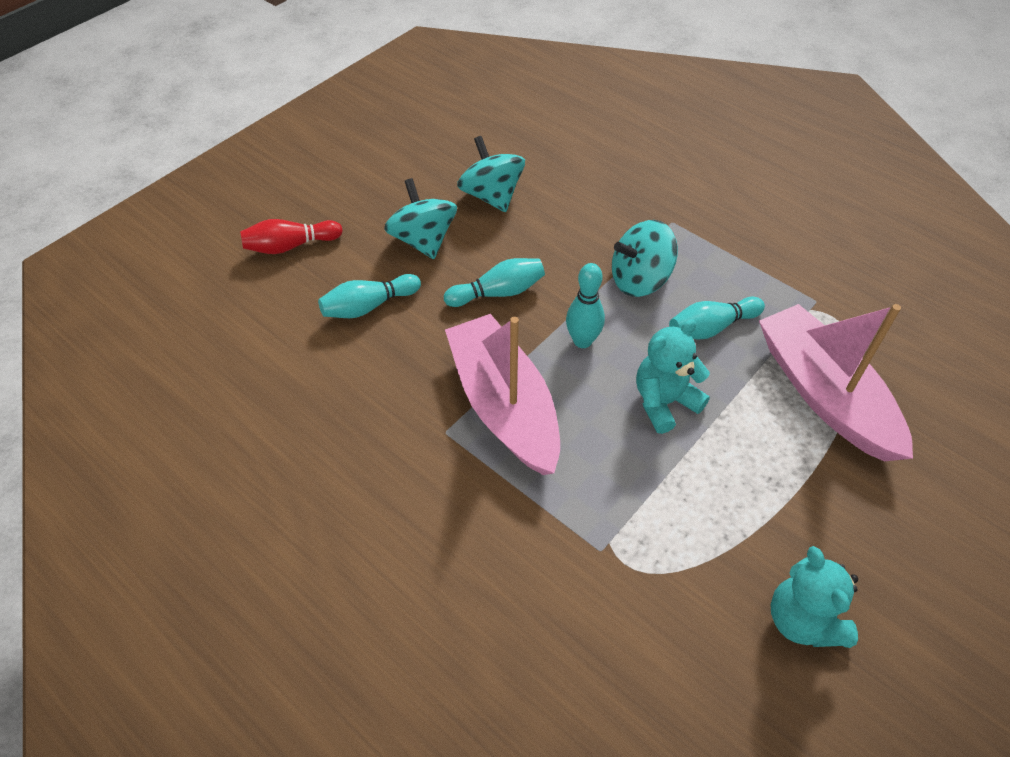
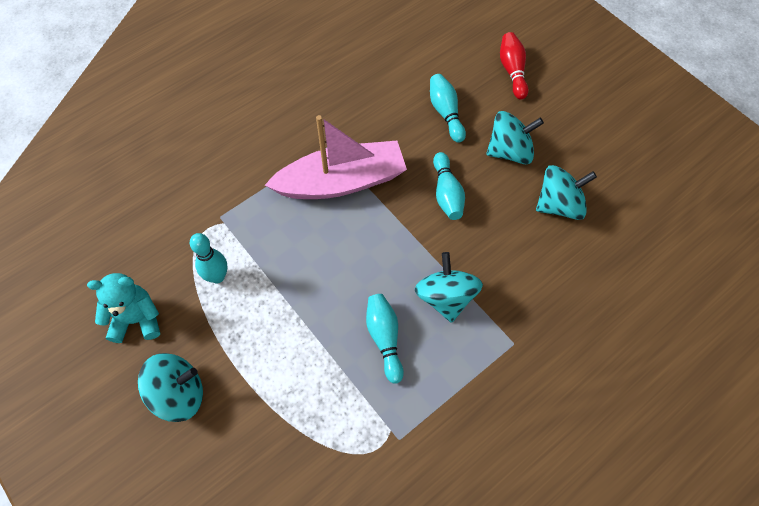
camera: 100 degrees right, 10 degrees up
turquoise bowling pin [566,263,605,348] -> turquoise bowling pin moved to [190,233,228,283]
turquoise teddy bear [636,319,710,434] -> none
pink boat [759,304,913,461] -> none
none -> turquoise spinning top [138,353,203,422]

